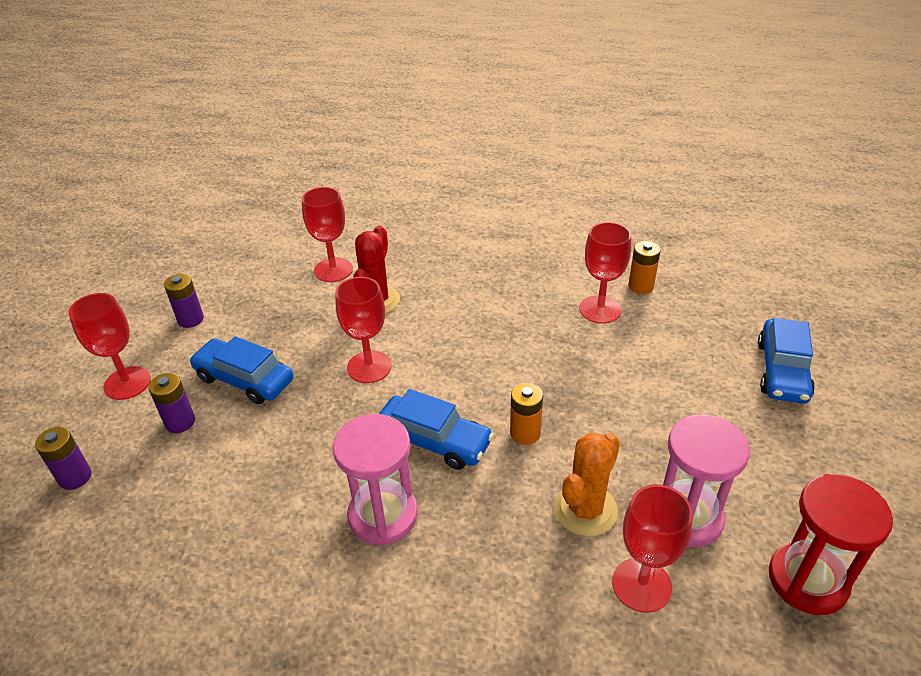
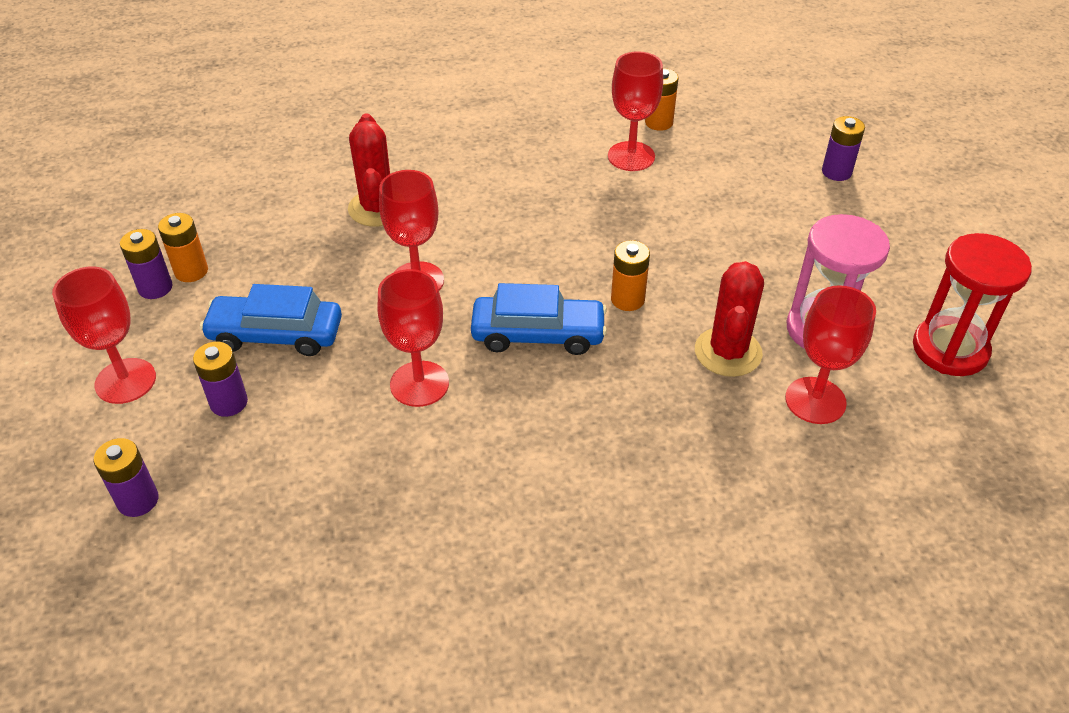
camera: 25 degrees left, 5 degrees up
red goblet [302,187,353,282] -> red goblet moved to [378,269,449,407]
pink hourglass [333,414,418,545] -> none
orange cactus [554,433,620,536] -> red cactus [695,261,764,377]
blue car [758,318,815,404] -> purple battery [822,116,865,181]
none -> orange battery [158,213,208,282]

